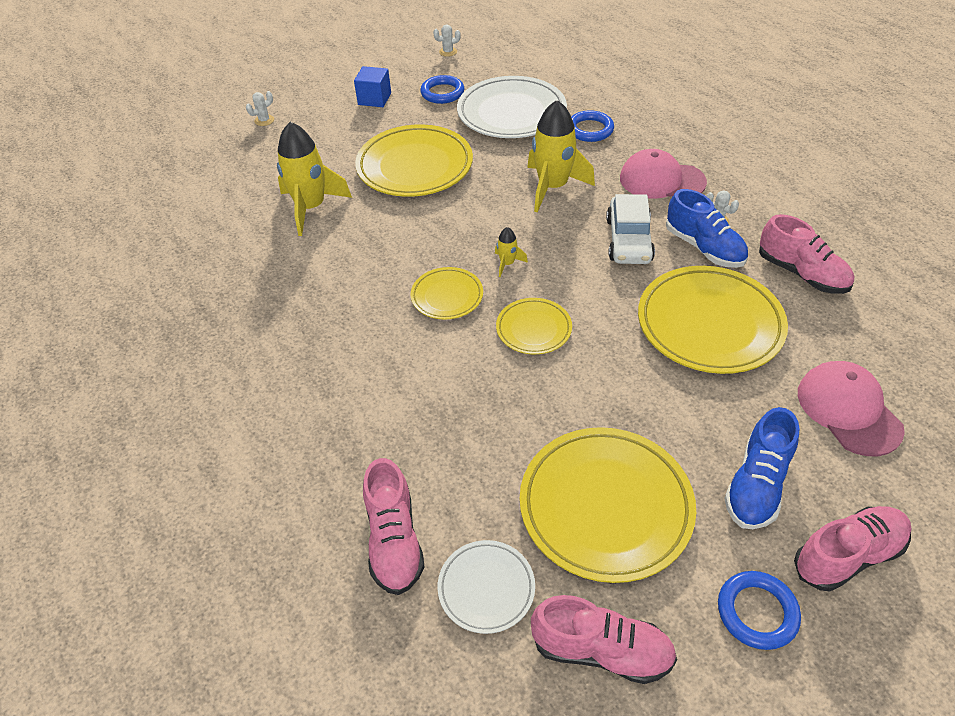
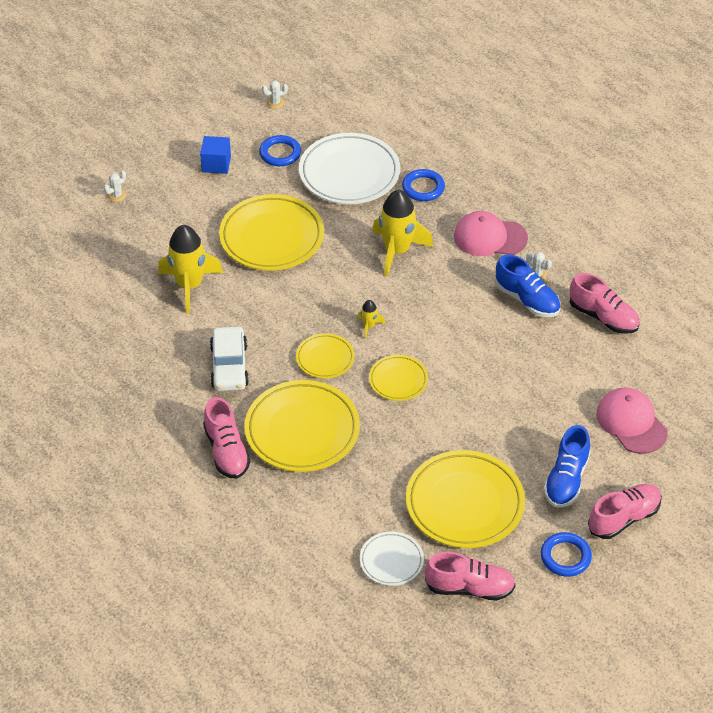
camera: 10 degrees left, 0 degrees up
pink shoe [363,458,425,595] -> pink shoe moved to [203,397,250,479]
white car [606,194,655,264] -> white car moved to [210,327,249,391]
yellow plate [638,266,788,374] -> yellow plate moved to [244,380,360,472]

